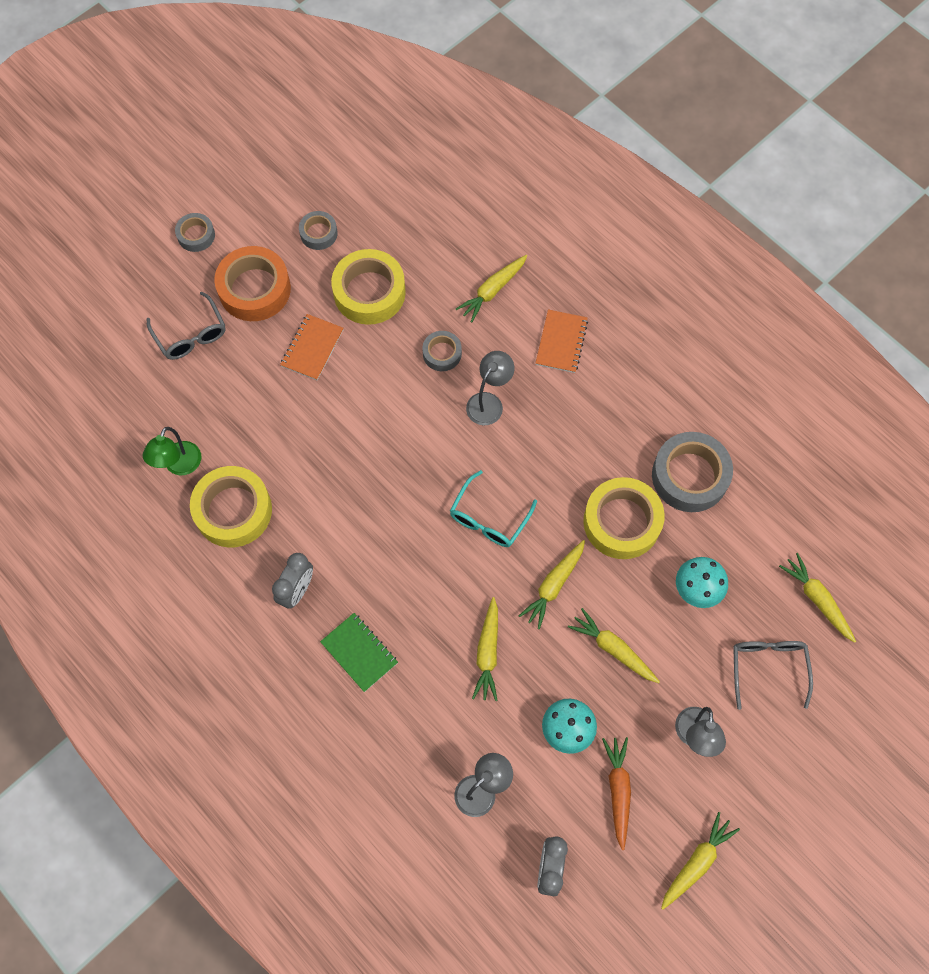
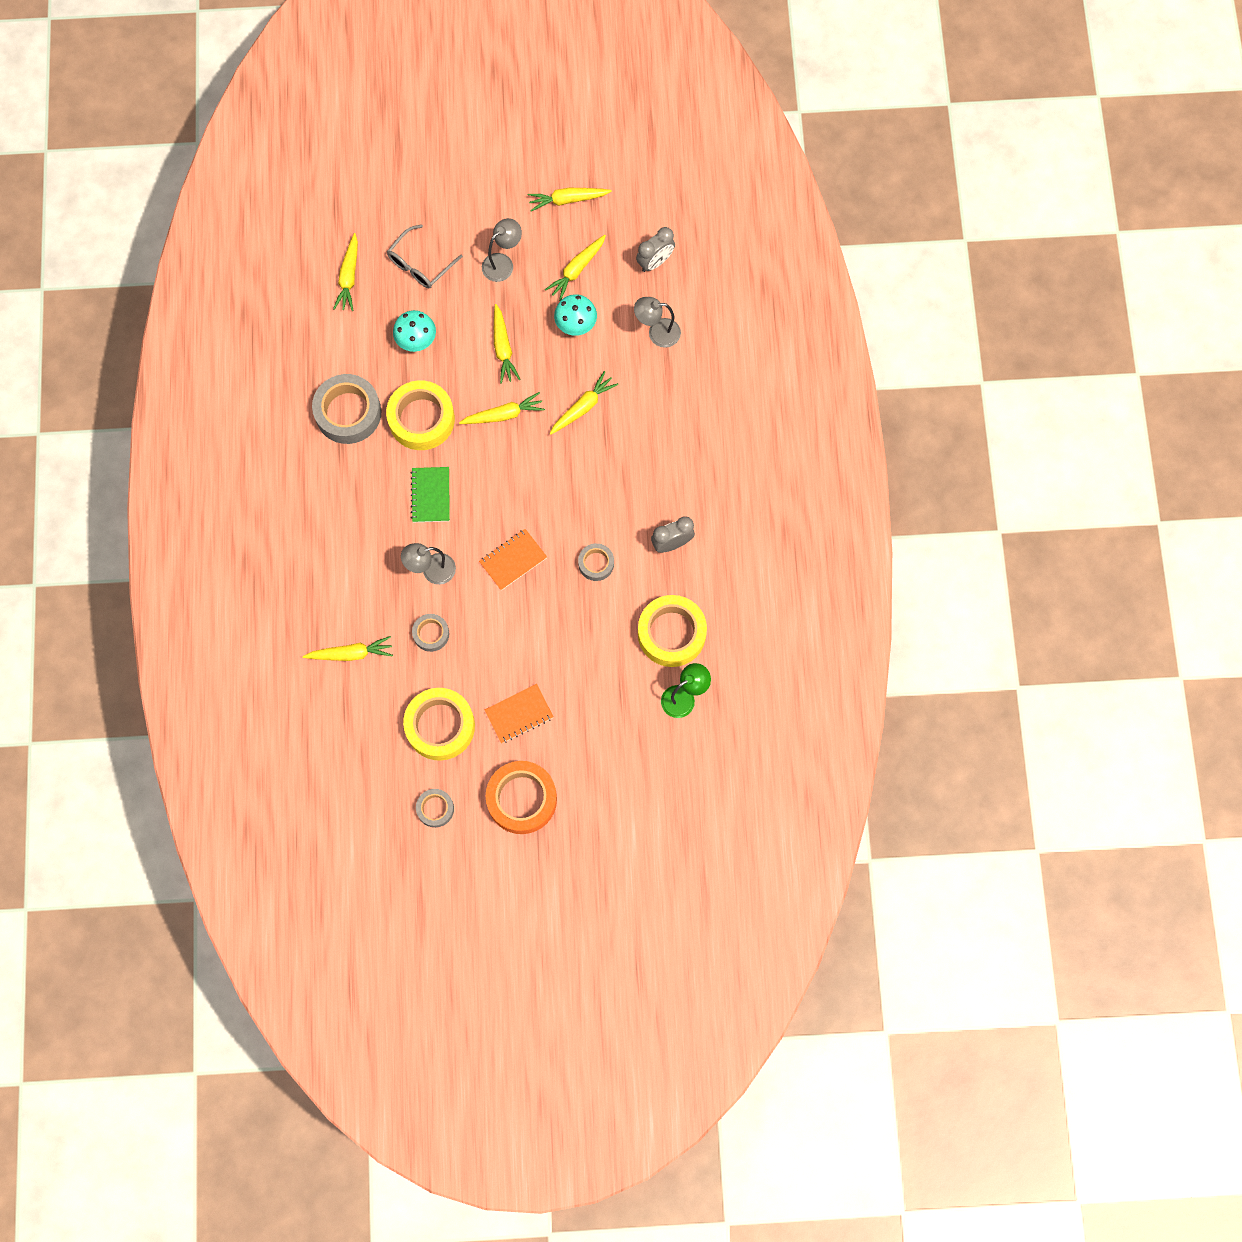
camera: 140 degrees left, 5 degrees up
grey glasses [147,291,225,360] -> none
grey tape [175,213,215,252] -> grey tape moved to [578,543,614,581]
green notebook [320,613,398,692] -> green notebook moved to [411,467,450,522]
turquoise glasses [450,470,537,547] -> none
orange notebook [536,309,588,373] -> orange notebook moved to [479,529,547,591]
orange carrot [602,737,631,850] -> yellow carrot [545,235,606,301]

